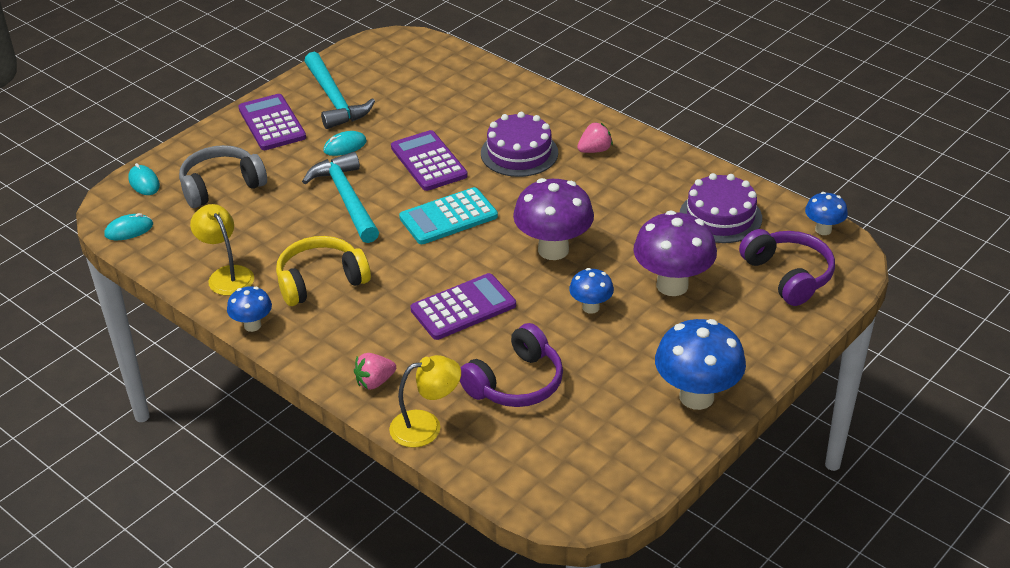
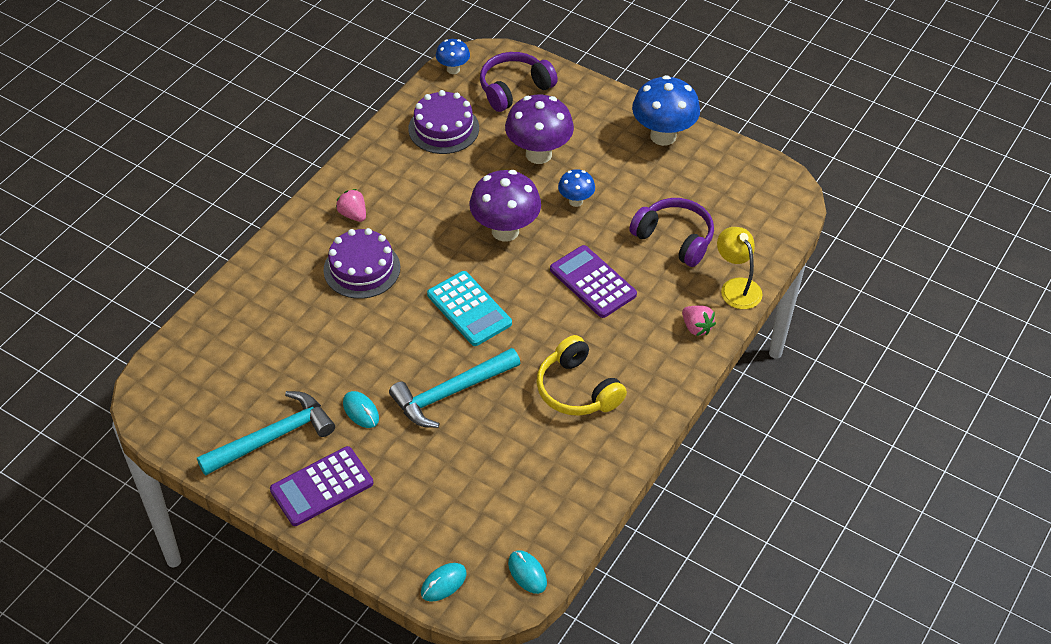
camera: 100 degrees left, 10 degrees up
grey headphones [179,145,267,208] -> none
yellow lamp [190,204,254,296] -> none
blue mushroom [227,286,272,332] -> none
purple calculator [391,130,468,191] -> none

